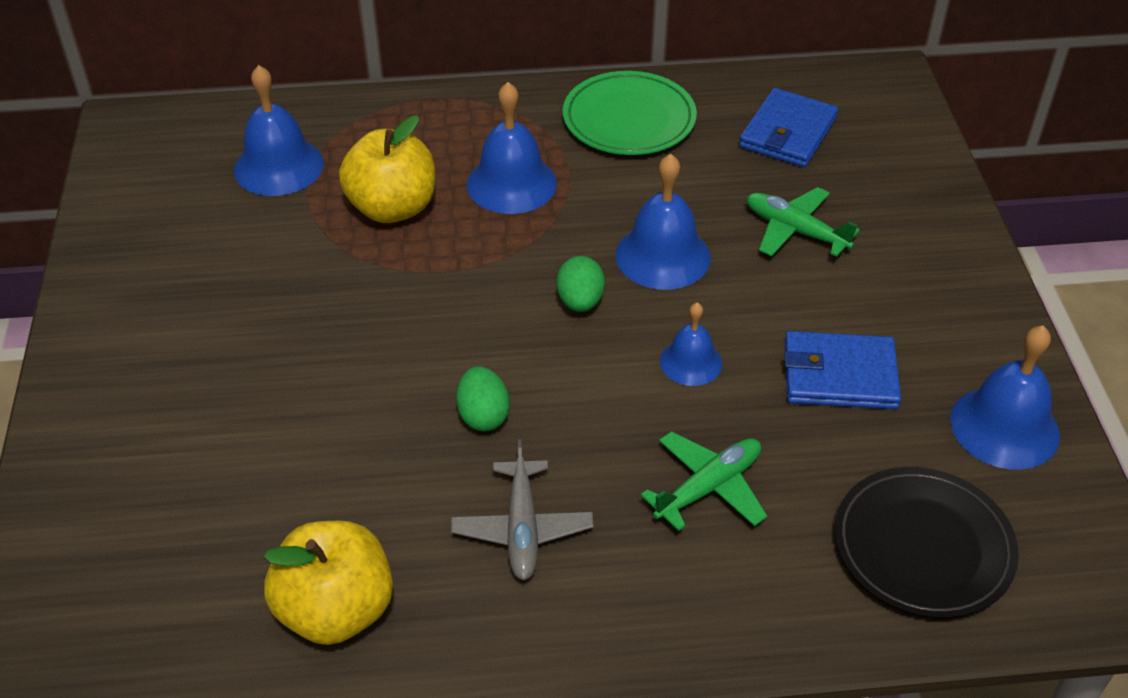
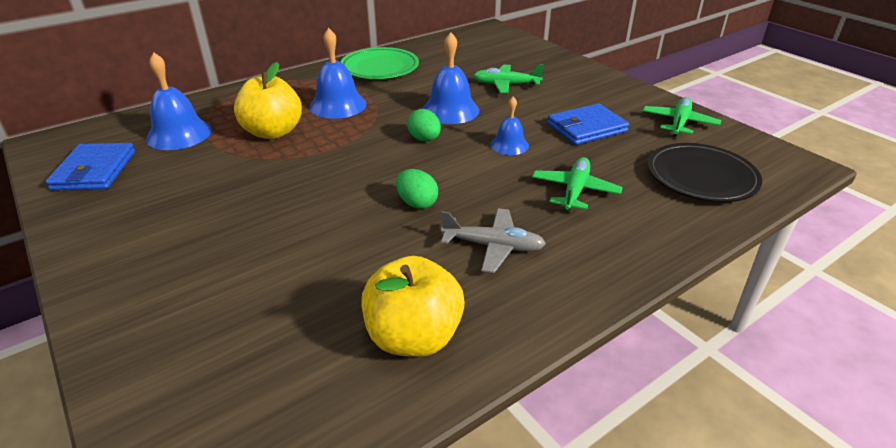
camera: 30 degrees left, 10 degrees down
grey plane [451,439,594,580] -> grey plane turned 45 degrees counterclockwise [441,208,546,273]
blue wallet [739,88,838,167] -> blue wallet moved to [46,143,135,190]
blue bell [950,326,1060,470] -> green plane [643,97,721,137]

